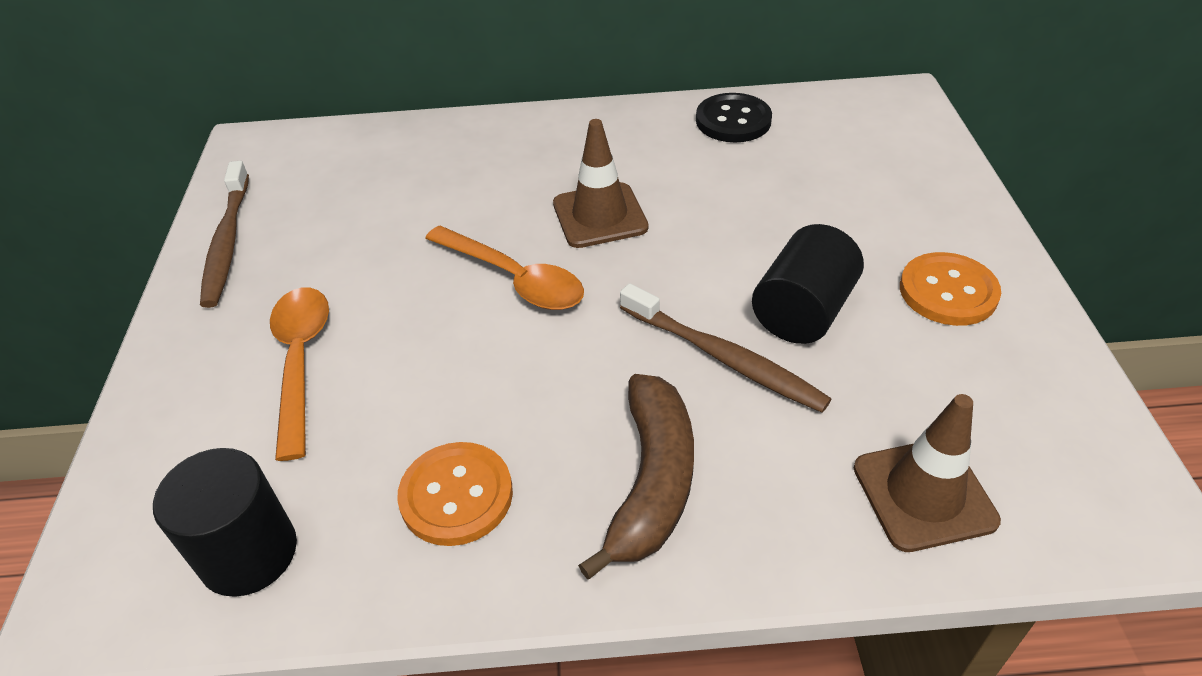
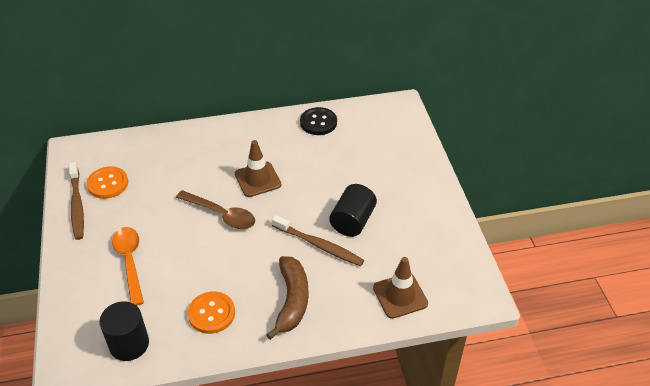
camera: 10 degrees left, 0 degrees up
orange spoon [425,225,584,310] -> brown spoon [176,190,255,229]
orange button [900,252,1001,326] -> orange button moved to [87,166,128,199]

